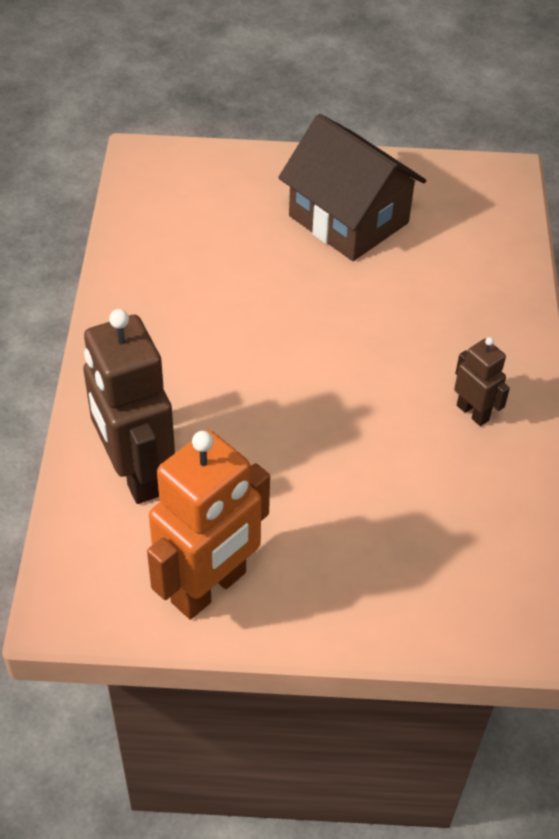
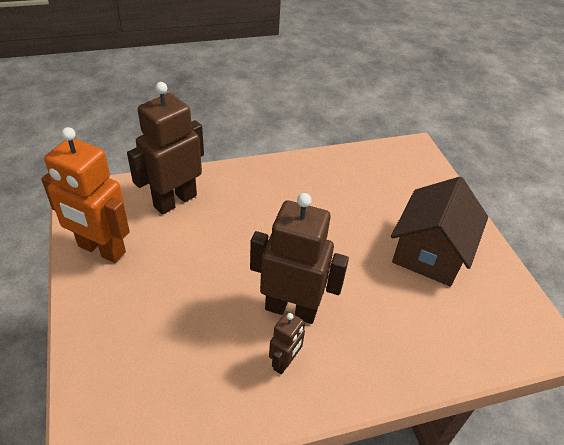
camera: 70 degrees right, 5 degrees down
none -> brown robot [250,193,349,324]

